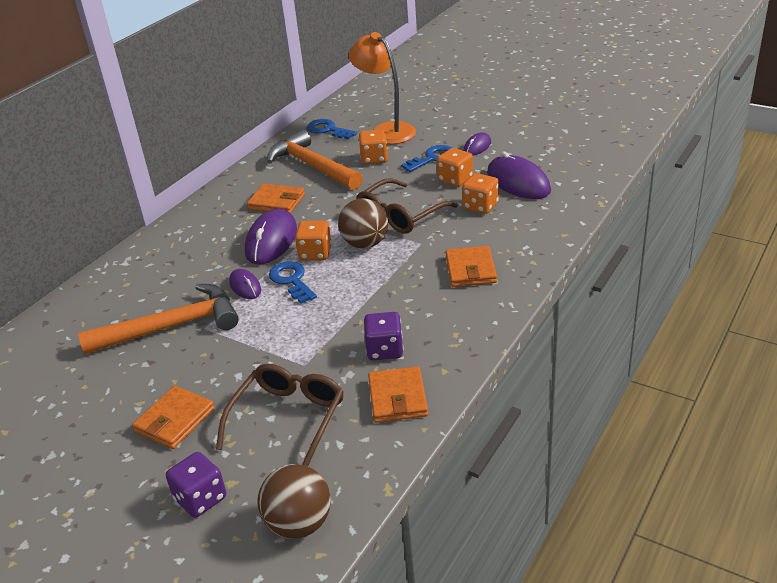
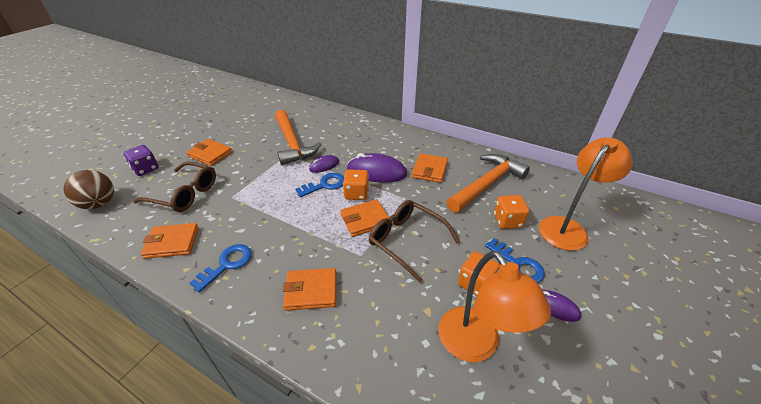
camera: 85 degrees right, 5 degrees up
blue key [307,119,357,139] -> blue key moved to [190,244,252,292]
brown ball [338,198,388,249] -> orange wallet [340,199,389,237]
purple dice [364,312,404,360] -> none
orange dice [462,173,499,214] -> none
purple mouse [487,152,551,199] -> orange lamp [438,251,551,362]

